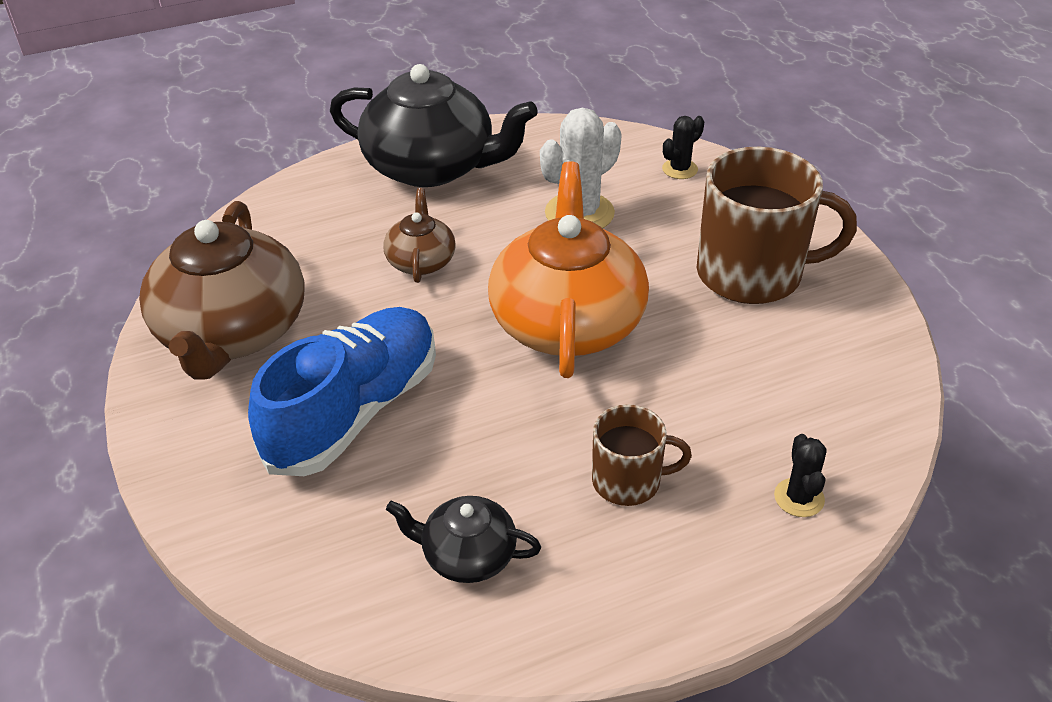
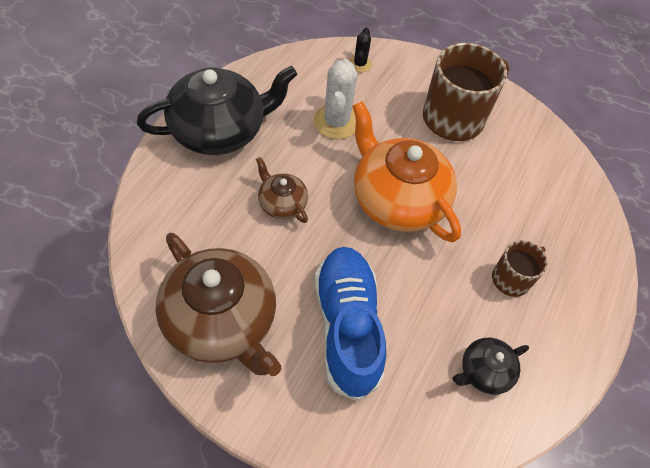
camera: 45 degrees left, 15 degrees up
black cactus [774,434,826,517] -> none

